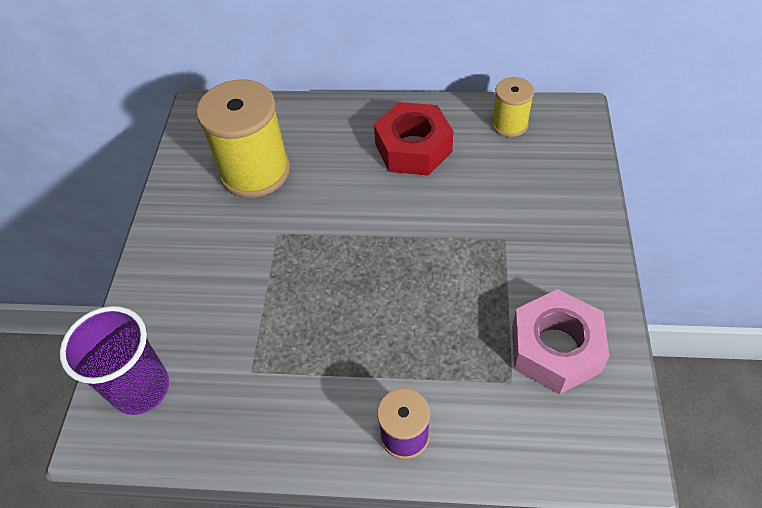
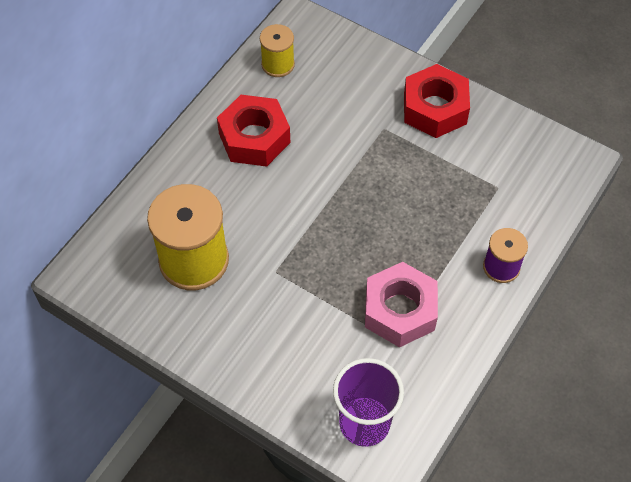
camera: 65 degrees left, 5 degrees up
pink nut [512,289,610,394] -> pink nut moved to [365,262,438,348]
none -> red nut [404,64,470,138]

